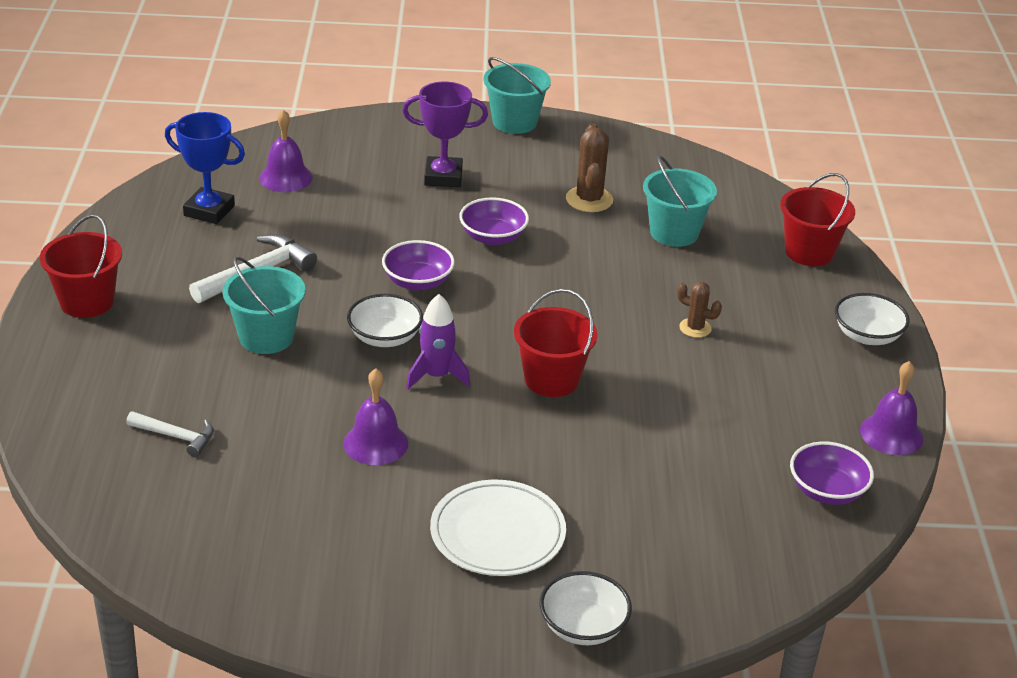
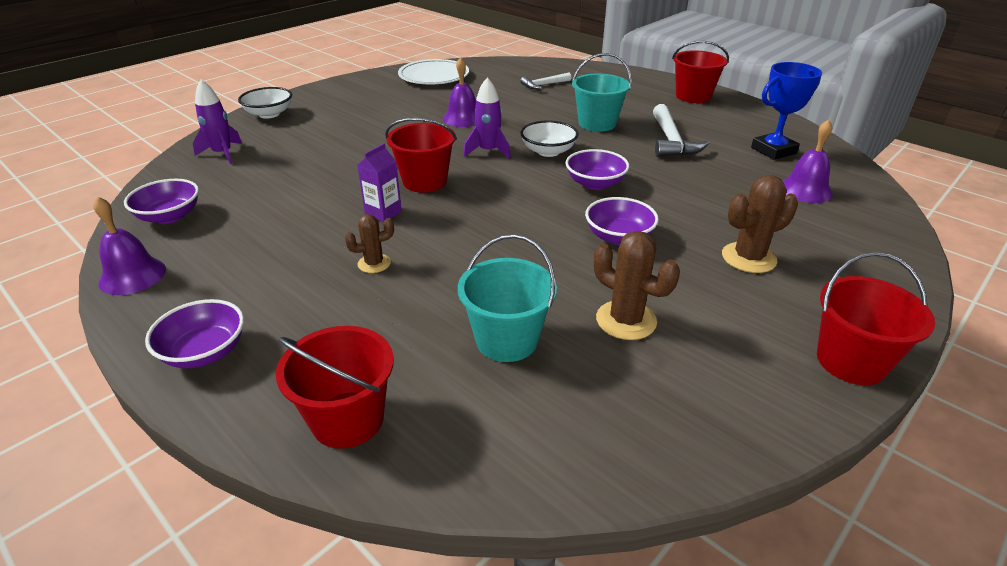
camera: 135 degrees right, 0 degrees up
purple trophy [402,82,488,187] -> brown cactus [722,175,798,273]
white plate [430,480,566,576] -> white plate moved to [398,59,469,84]
turquoise bucket [483,57,551,134] -> red bucket [817,252,935,385]
white bowl [835,293,910,345] -> purple bowl [145,299,244,368]
none -> purple rocket [193,80,242,164]
none -> purple carton [357,143,402,222]

